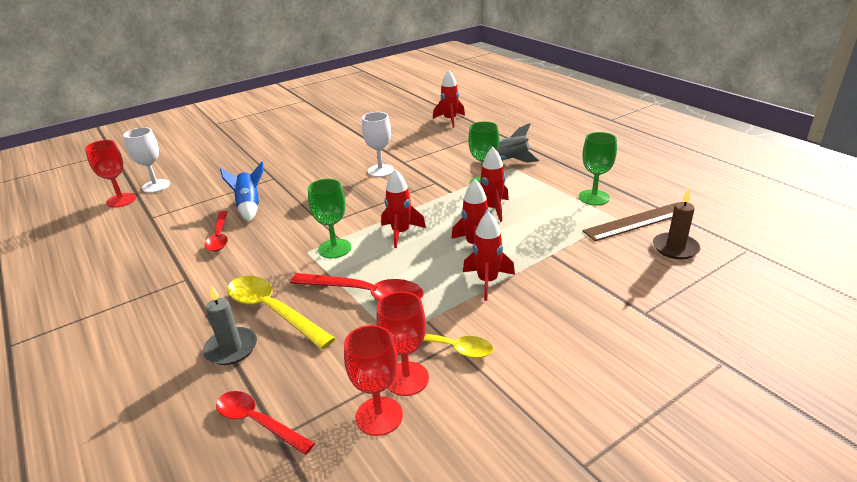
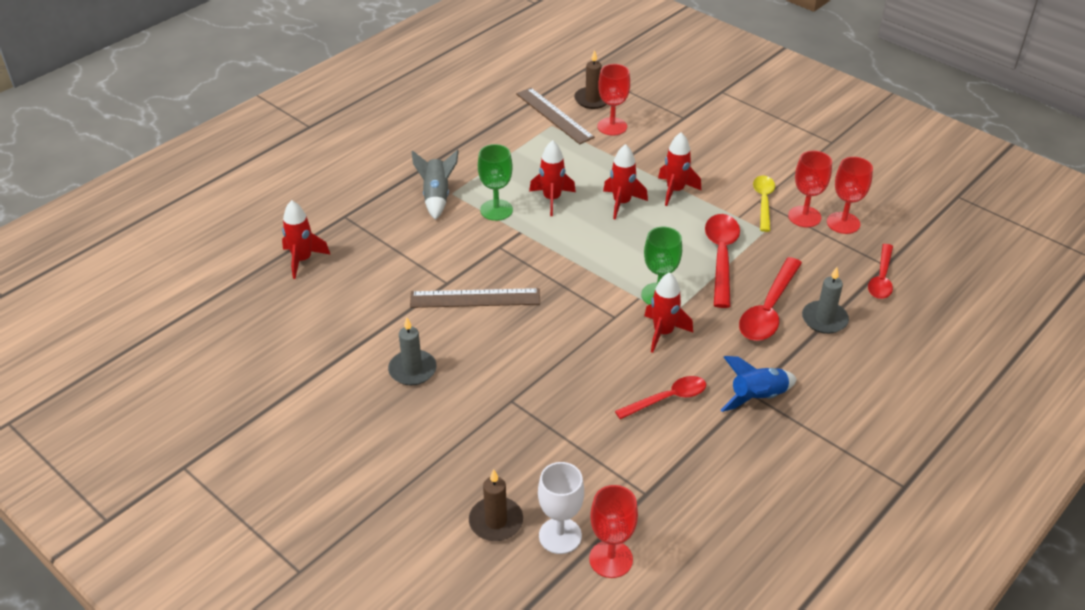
camera: 105 degrees left, 10 degrees up
blue rocket [220,162,263,222] -> blue rocket moved to [721,356,797,412]
yellow spoon [227,276,336,349] -> red spoon [739,257,802,341]
white goblet [362,112,394,177] -> brown ruler [410,288,540,308]
red rocket [381,169,426,248] -> red rocket moved to [644,272,693,353]
green goblet [579,132,617,205] -> none
none -> grey candle [388,317,437,385]
none -> brown candle [469,469,523,541]
none -> red goblet [597,64,630,136]

